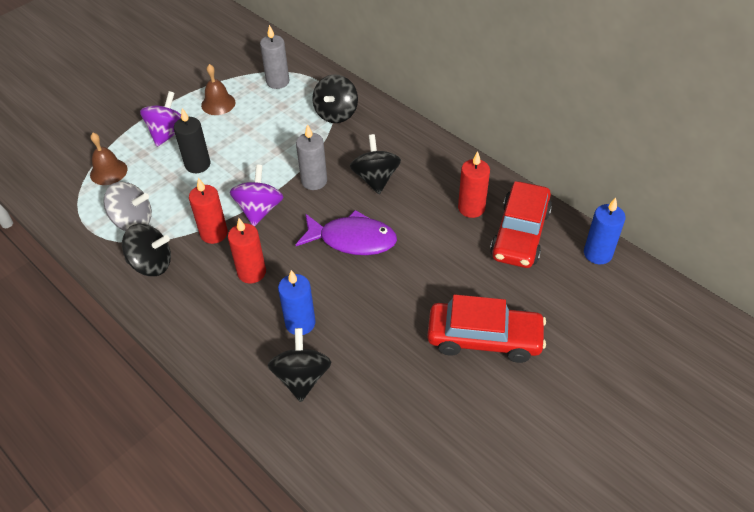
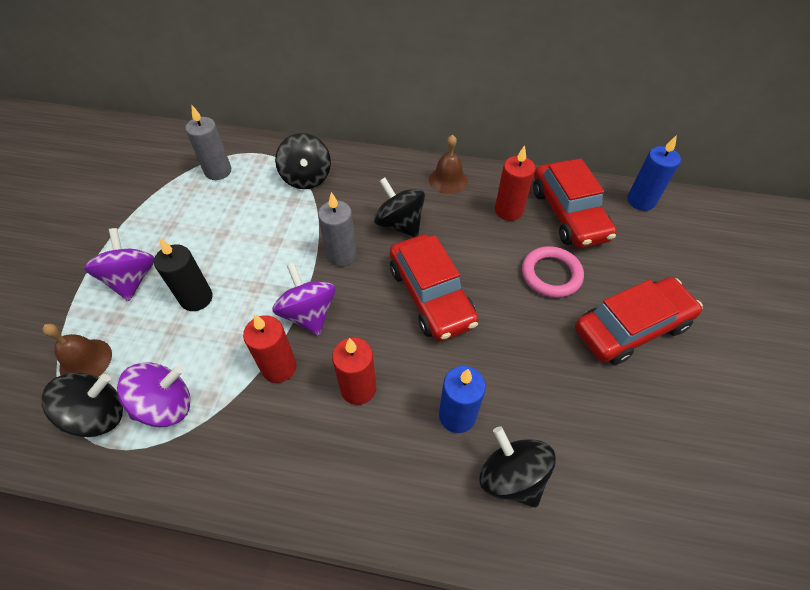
camera: 35 degrees left, 5 degrees up
grey spinning top [103,182,152,231] -> purple spinning top [117,362,191,427]
black spinning top [122,224,171,276] -> black spinning top moved to [42,373,123,437]
brown bell [201,64,236,115] -> brown bell moved to [429,135,468,194]
purple fish [296,210,397,255] -> red car [390,234,479,341]
none -> pink ring [522,246,584,298]

